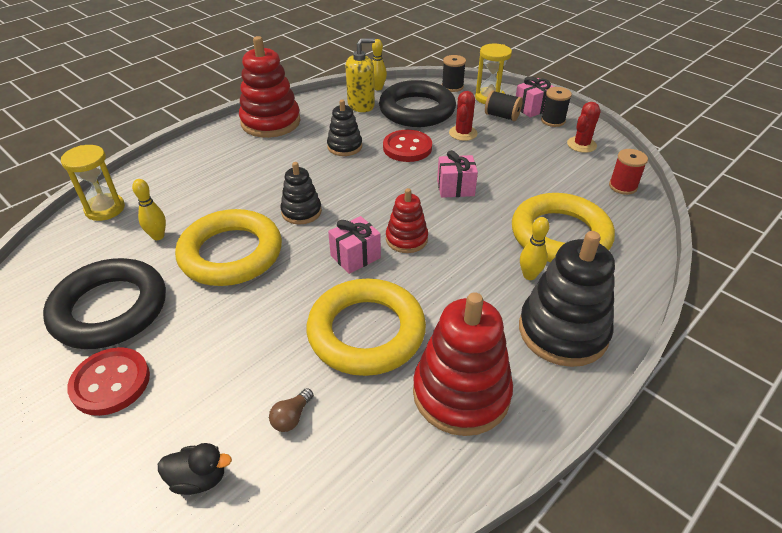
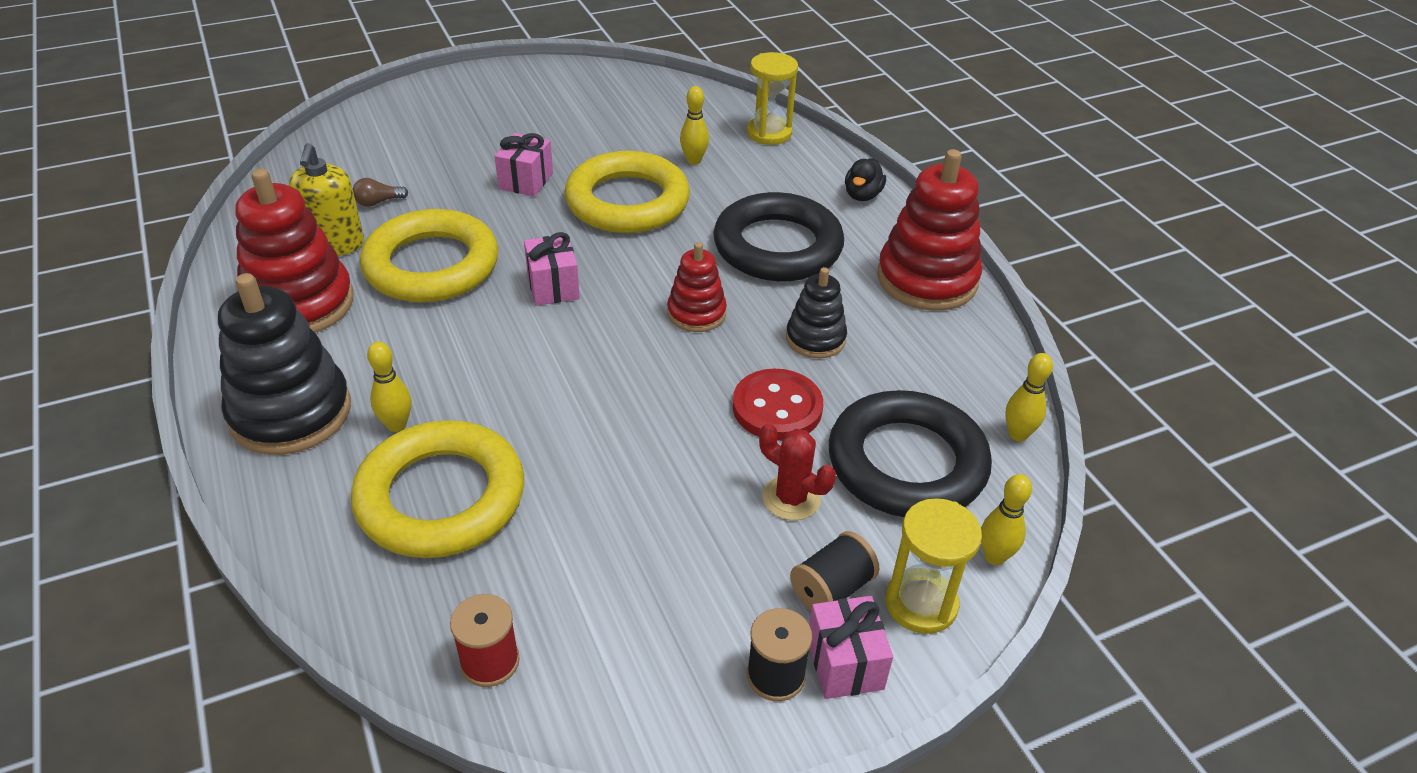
camera: 110 degrees right, 0 degrees up
black ring [43,258,166,349] -> black ring moved to [713,192,844,281]
red button [67,347,150,416] -> none
black duck [158,443,232,495] -> black duck moved to [845,158,886,201]
brown light bulb [269,388,313,432] -> brown light bulb turned 75 degrees counterclockwise [353,178,408,207]
black stacking toy [280,162,322,225] -> none
yellow soap dispenser [346,38,375,112] -> yellow soap dispenser moved to [289,143,364,256]
red stacking toy [386,188,428,253] -> red stacking toy moved to [667,242,727,332]
pink gift [437,150,478,198] -> pink gift moved to [495,133,553,197]
black spool [442,55,466,92] -> yellow bowling pin [981,474,1032,565]
red cactus [567,102,601,153] -> none

